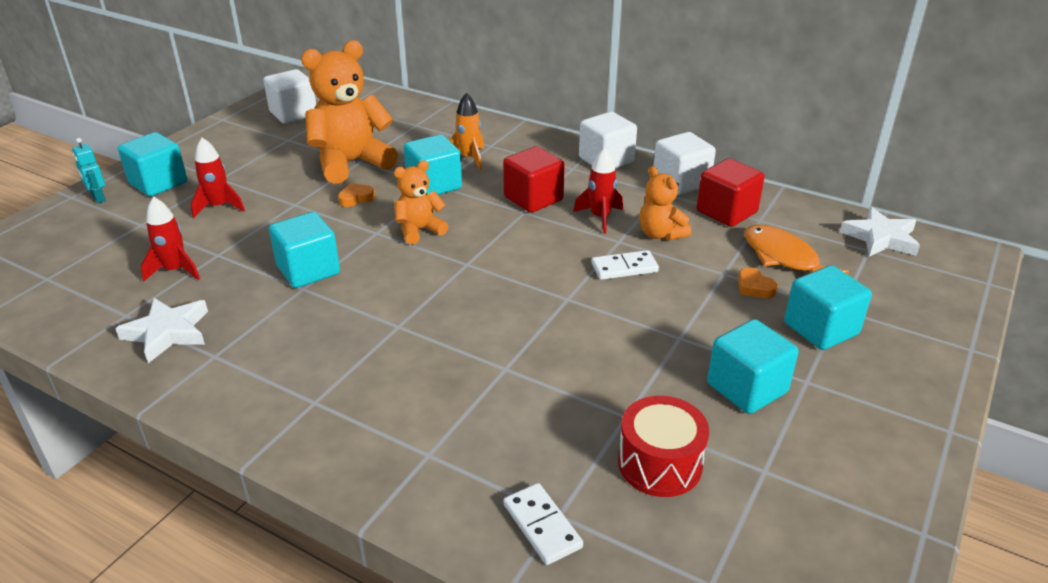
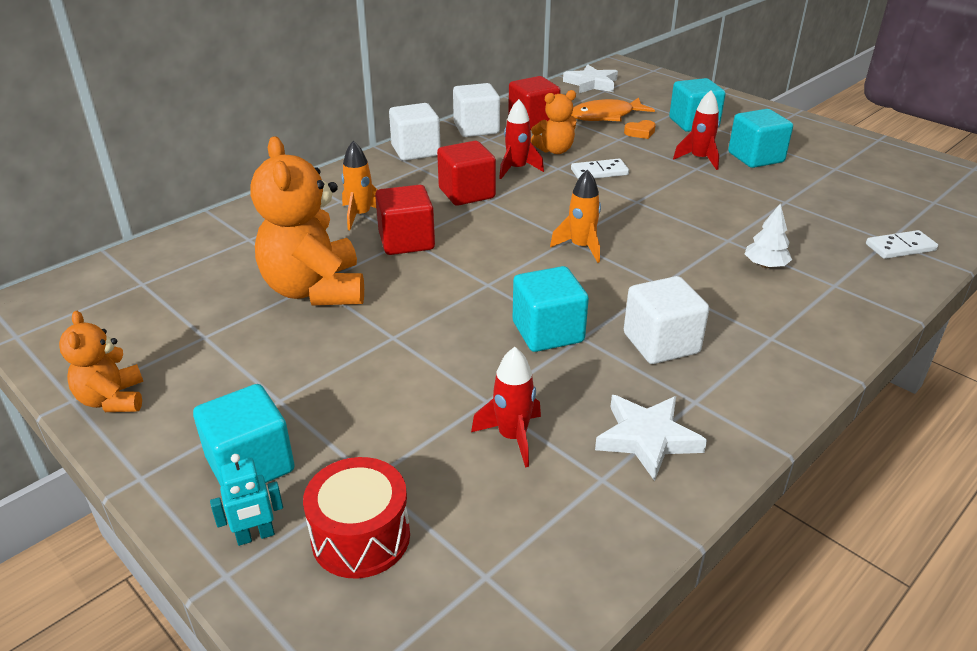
camera: 75 degrees left, 0 degrees up
red rocket [191,138,245,218] -> red rocket moved to [673,90,720,170]
white cube [263,69,316,124] -> white cube moved to [624,276,709,364]
orange heart [338,183,375,207] -> none
orange teddy bear [394,160,448,245] -> orange teddy bear moved to [59,311,143,412]
turquoise cube [404,134,462,195] -> red cube [375,185,435,255]
white domino [591,250,659,280] -> white domino turned 75 degrees clockwise [571,159,629,179]
red drum [618,396,709,497] -> red drum moved to [303,457,410,579]
none -> orange rocket [550,169,601,263]
none -> white tree [745,203,792,268]

